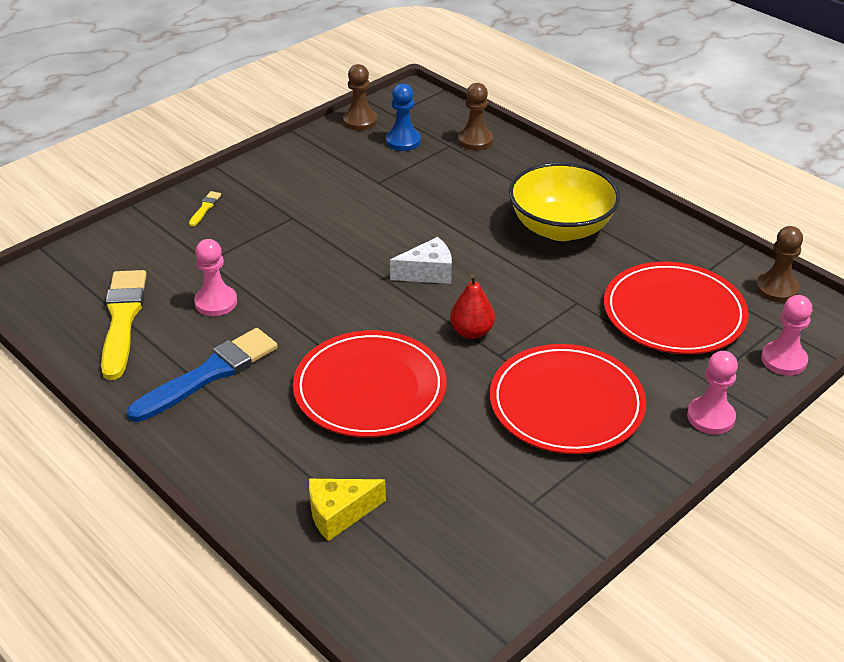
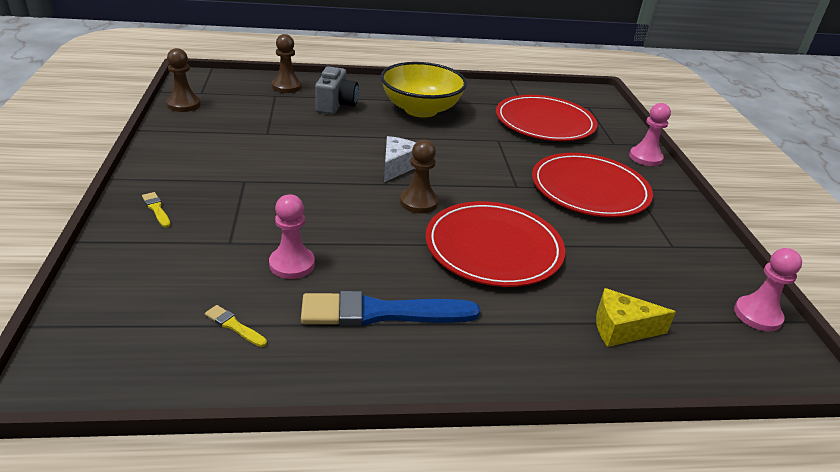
camera: 55 degrees left, 5 degrees down
yellow brush [101,270,147,380] -> yellow brush [205,305,267,347], size x0.41
blue brush [127,328,278,422] -> blue brush turned 90 degrees counterclockwise [301,291,480,327]
yellow cheese [309,479,386,541] -> yellow cheese turned 75 degrees clockwise [596,288,676,347]
blue pawn [386,83,421,151] -> none
red pear [450,274,495,339] -> none
brown pawn [756,226,803,303] -> brown pawn moved to [400,140,439,213]
pink pawn [761,295,812,376] -> pink pawn moved to [734,248,802,331]
none -> grey camera [315,66,359,114]

